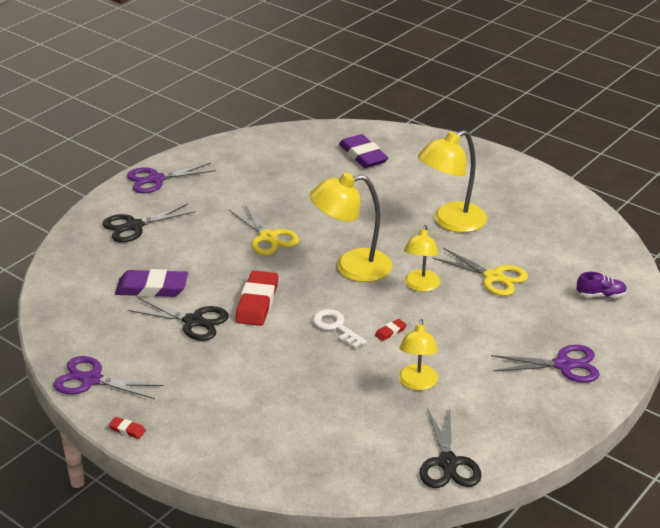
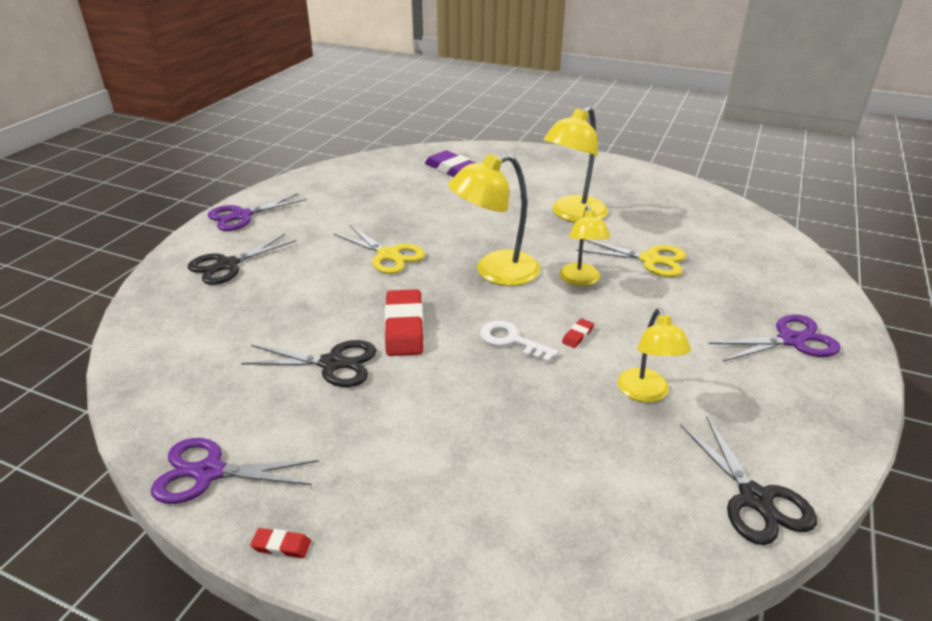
camera: 15 degrees left, 0 degrees up
purple eraser [115,269,188,297] -> none
purple shoe [576,272,627,298] -> none

